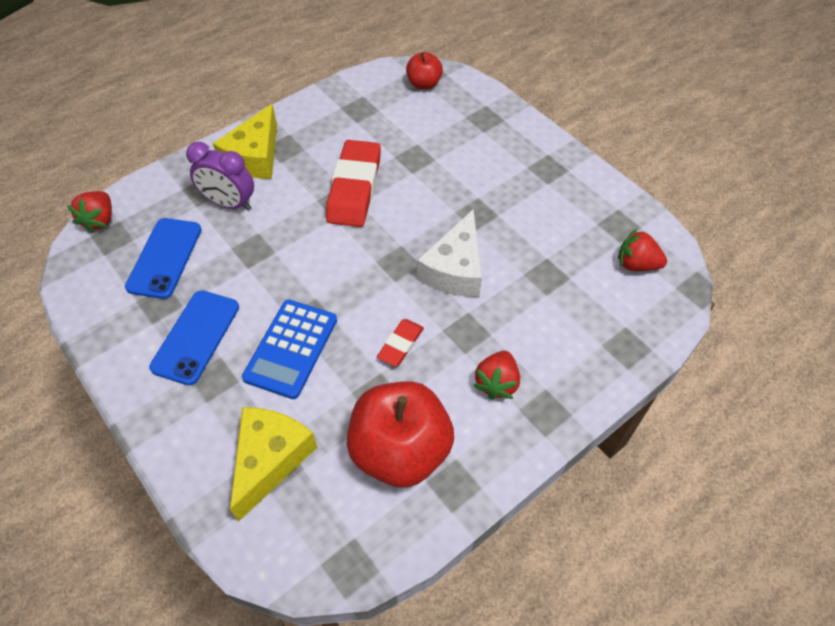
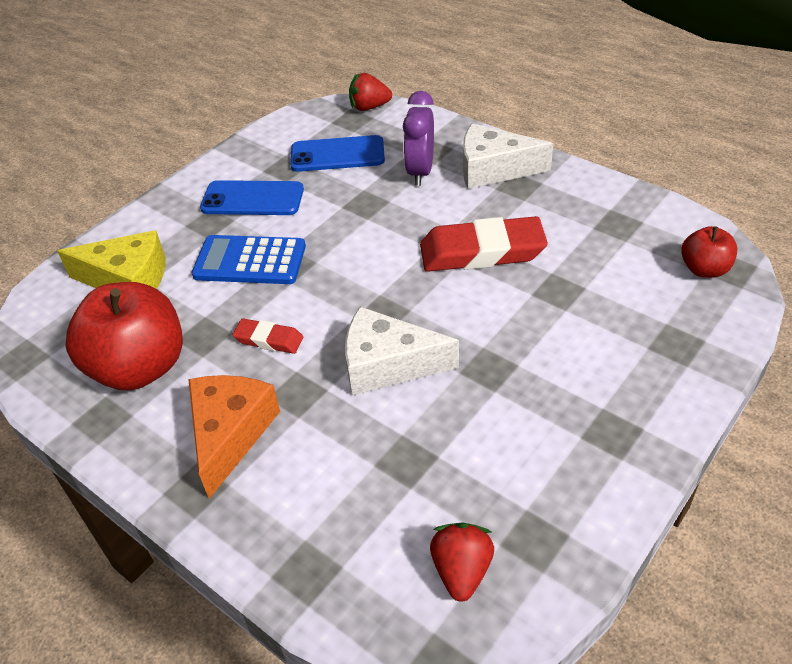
camera: 80 degrees right, 10 degrees down
yellow cheese [213,104,277,179] -> white cheese [463,123,553,189]
red strawberry [473,351,520,400] -> orange cheese [188,375,280,499]

